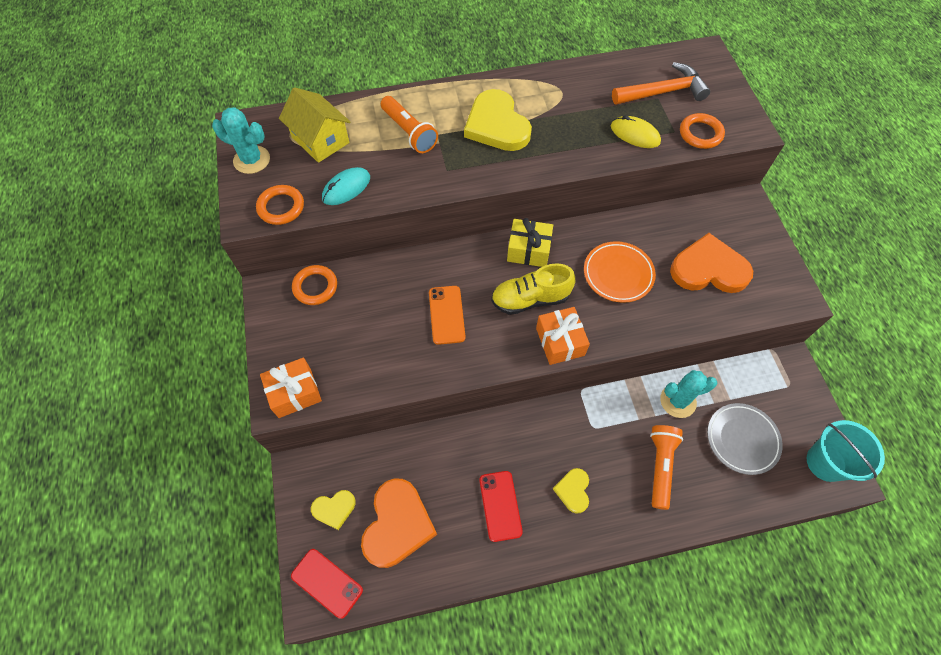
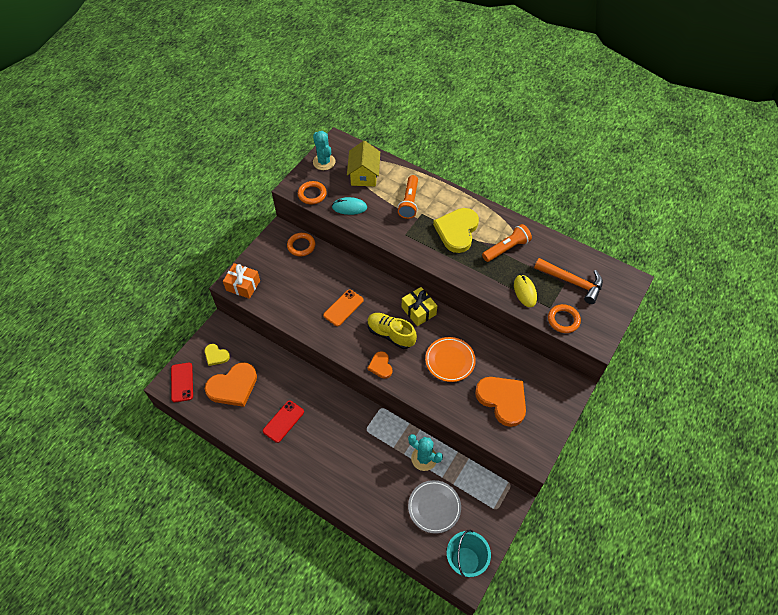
camera: 45 degrees right, 5 degrees down
orange gift [536,307,590,365] -> orange heart [367,351,392,379]
yellow heart [553,468,589,514] -> none
orange flashlight [650,425,683,510] -> orange flashlight moved to [482,224,532,262]

